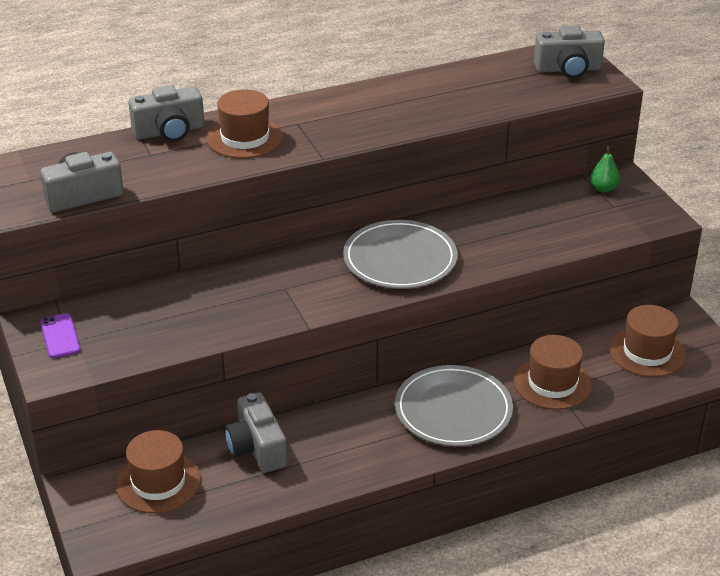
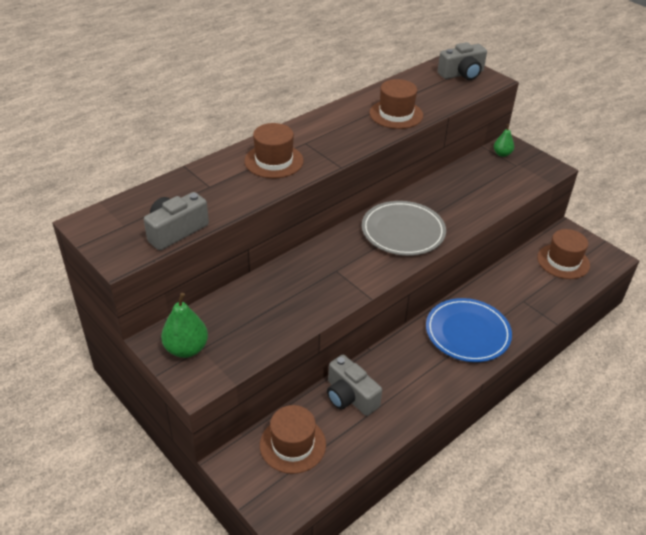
camera: 20 degrees left, 5 degrees up
purple phone [40,313,81,358] -> green pear [161,293,208,358]
grey camera [129,85,204,142] -> none
grey plate [395,365,513,446] -> blue plate [426,298,512,362]
brown hat [514,335,592,410] -> brown hat moved to [369,79,423,129]

